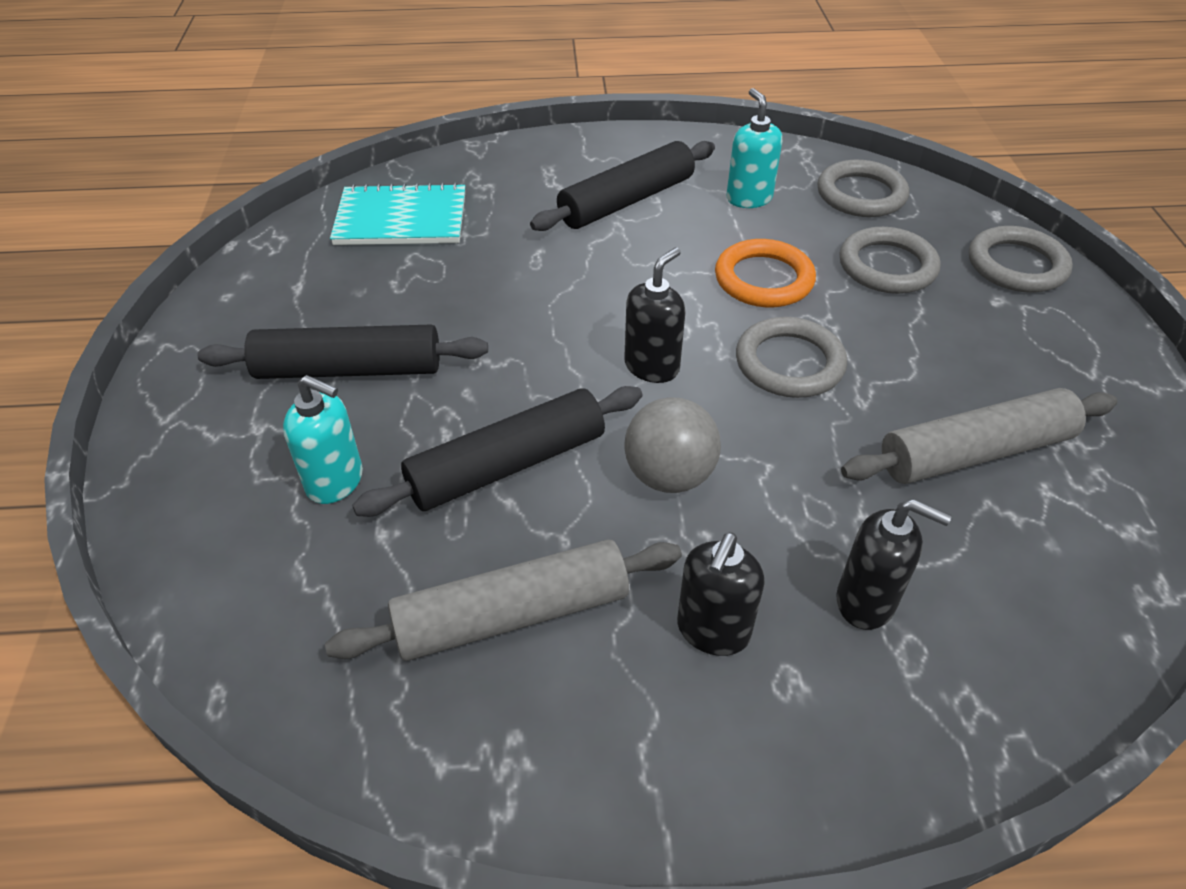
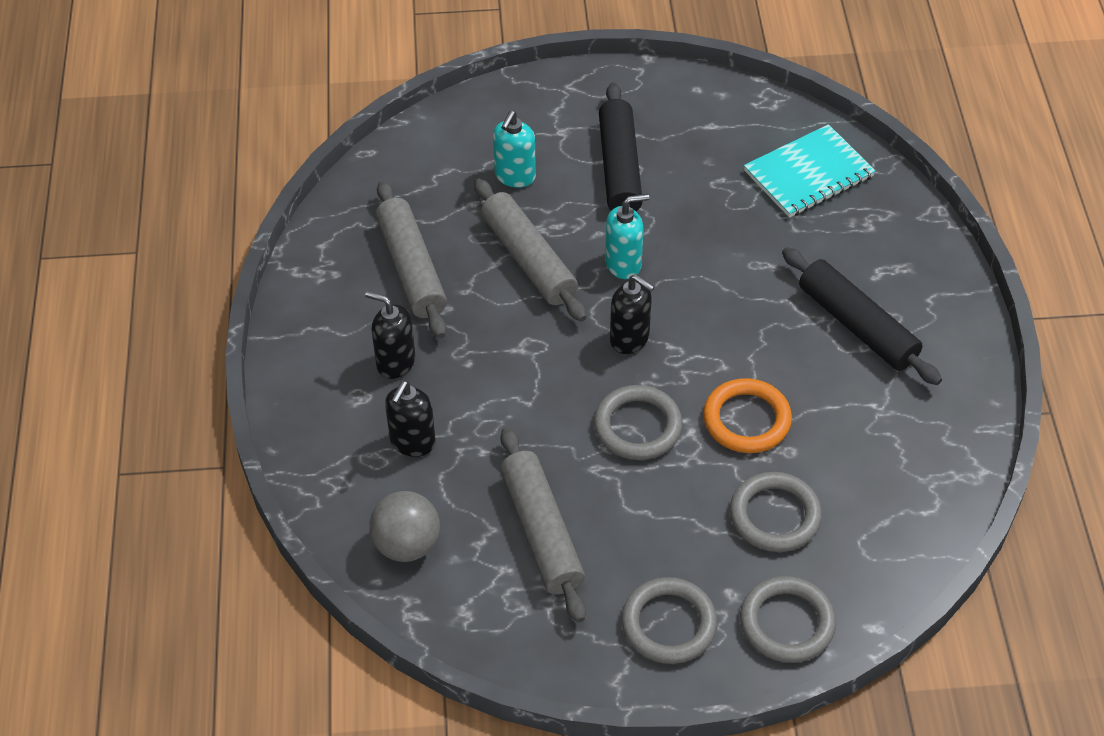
camera: 90 degrees right, 5 degrees up
turquoise notebook [330,183,465,245] -> turquoise notebook turned 60 degrees clockwise [744,124,876,218]
black rolling pin [352,386,643,517] -> grey rolling pin [474,178,587,322]
grey ball [624,397,721,493] -> grey ball moved to [369,491,440,562]
turquoise soap dispenser [726,88,782,208] -> turquoise soap dispenser moved to [605,194,649,279]
grey ring [817,160,909,217] -> grey ring moved to [621,577,717,664]

